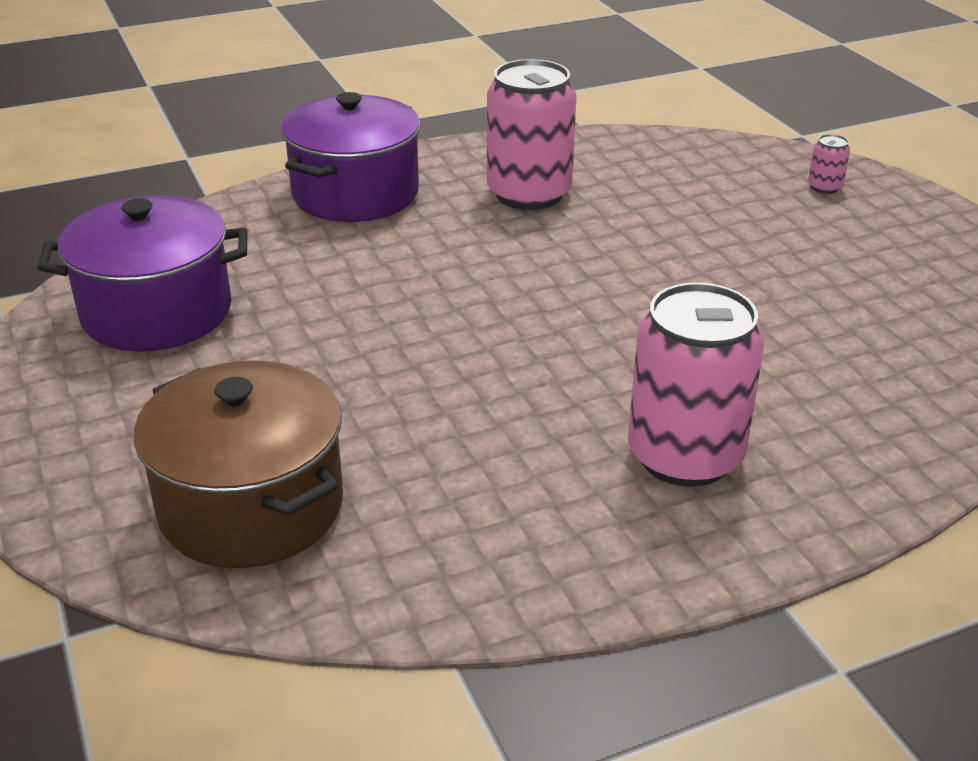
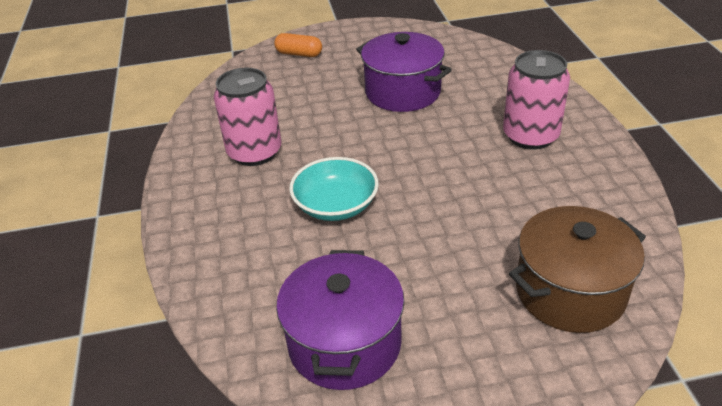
camera: 75 degrees left, 5 degrees up
purple pot [281,92,421,222] -> purple pot moved to [356,32,452,112]
pink can [808,134,850,194] -> orange capsule [274,33,322,57]
none -> turquoise bowl [289,157,379,221]

